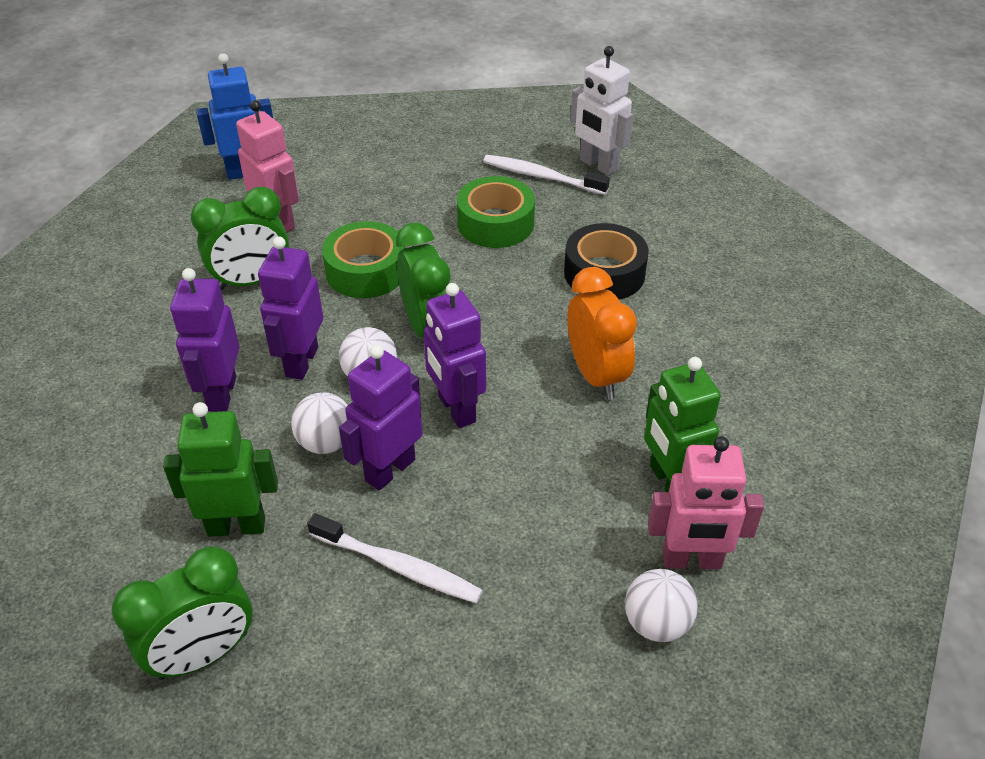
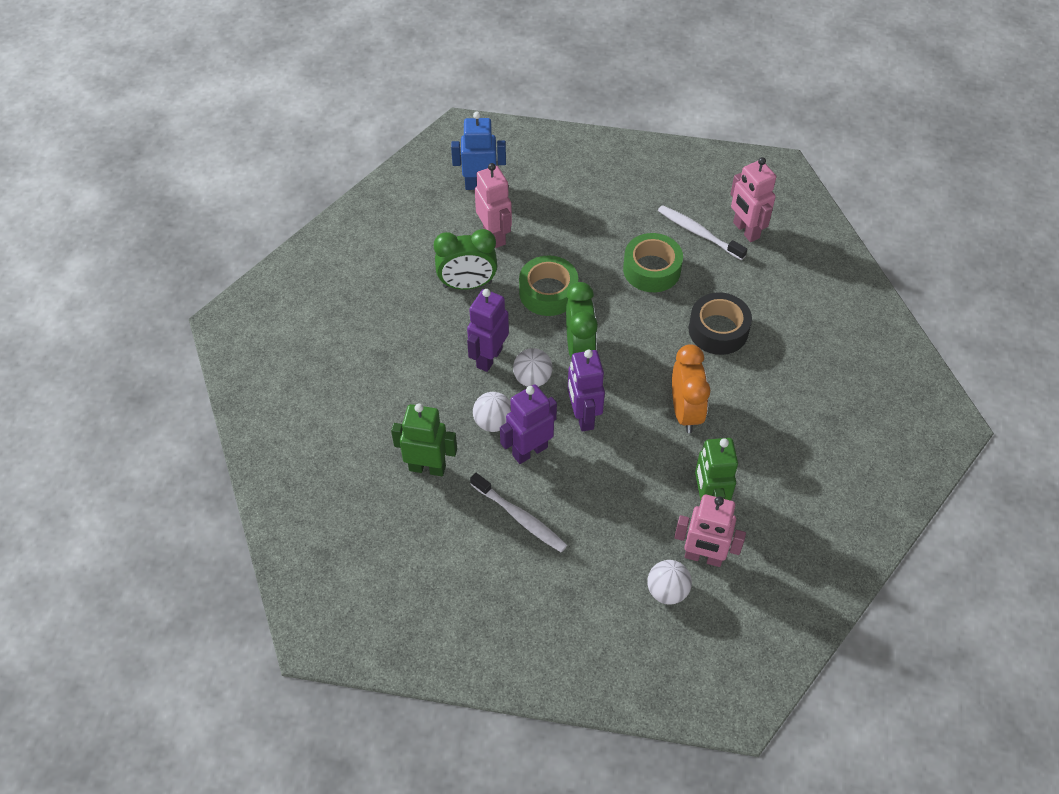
camera: 15 degrees right, 10 degrees up
green clock [112,546,253,680] -> none
purple robot [170,268,240,412] -> none
white robot [571,46,633,176] -> pink robot [730,157,776,242]

